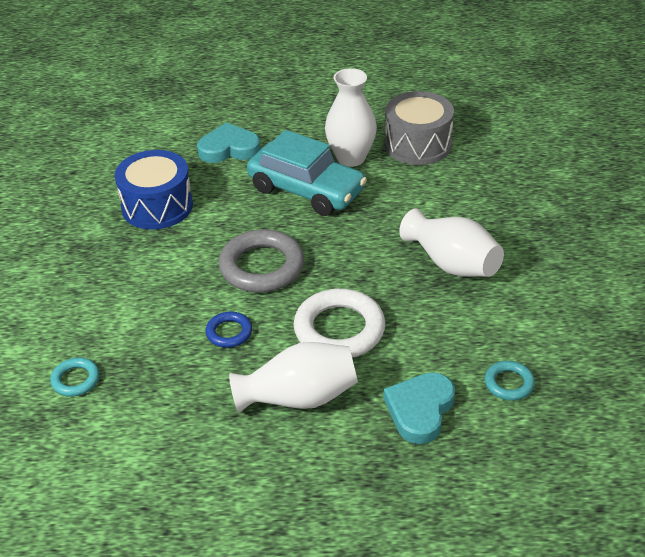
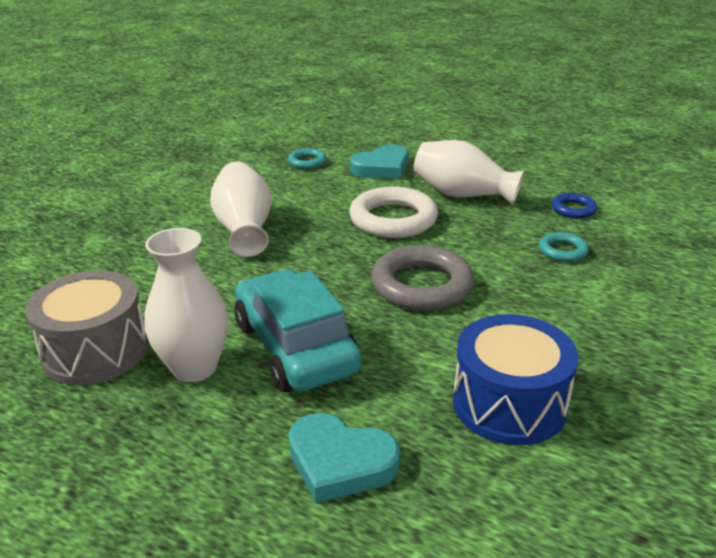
camera: 150 degrees left, 10 degrees down
turquoise ring [50,358,100,397] -> turquoise ring moved to [539,232,589,262]
blue ring [206,311,252,348] -> blue ring moved to [552,193,597,218]

